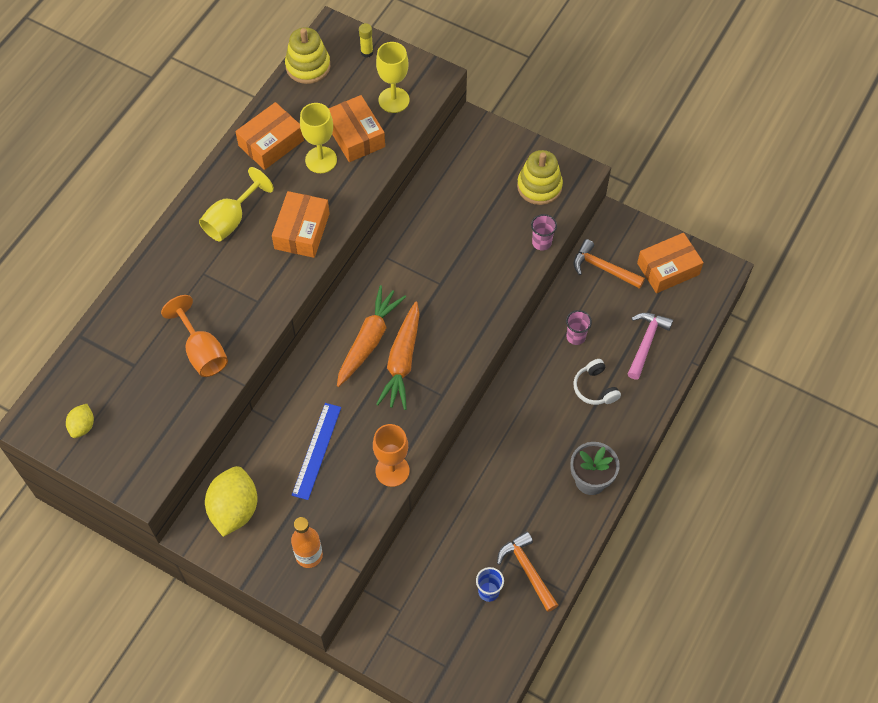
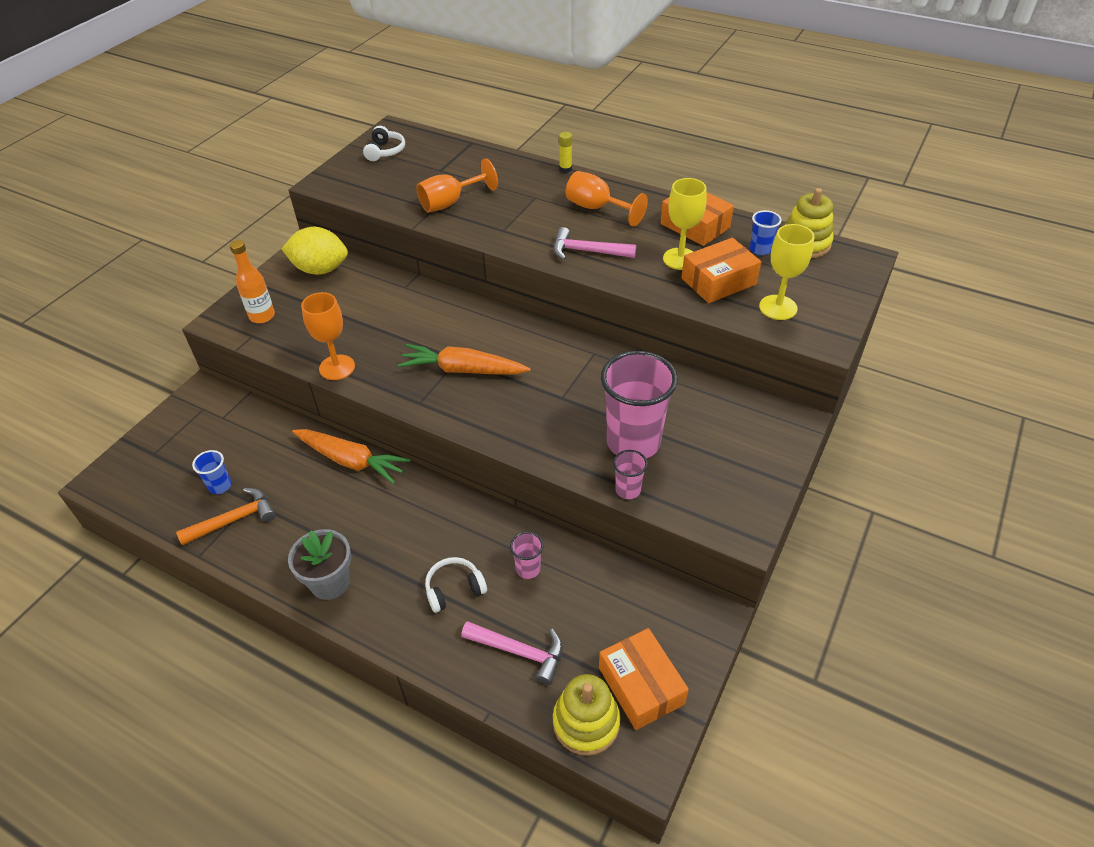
camera: 90 degrees right, 15 degrees down
yellow lemon [66,404,94,438] -> white headphones [363,126,405,161]
yellow goblet [199,167,274,242] -> orange goblet [566,171,648,227]
orange box [272,191,330,258] -> pink hammer [553,227,636,260]
blue ruler [292,403,341,500] -> none
orange carrot [337,285,406,387] -> orange carrot moved to [292,429,411,484]
yellow glue stick [359,23,373,58] -> yellow glue stick moved to [559,132,572,173]
yellow stacking toy [517,150,563,205] -> yellow stacking toy moved to [553,674,621,756]
orange hammer [574,239,645,289] -> none
none -> pink cup [601,351,678,459]
none -> blue cup [750,210,782,255]

